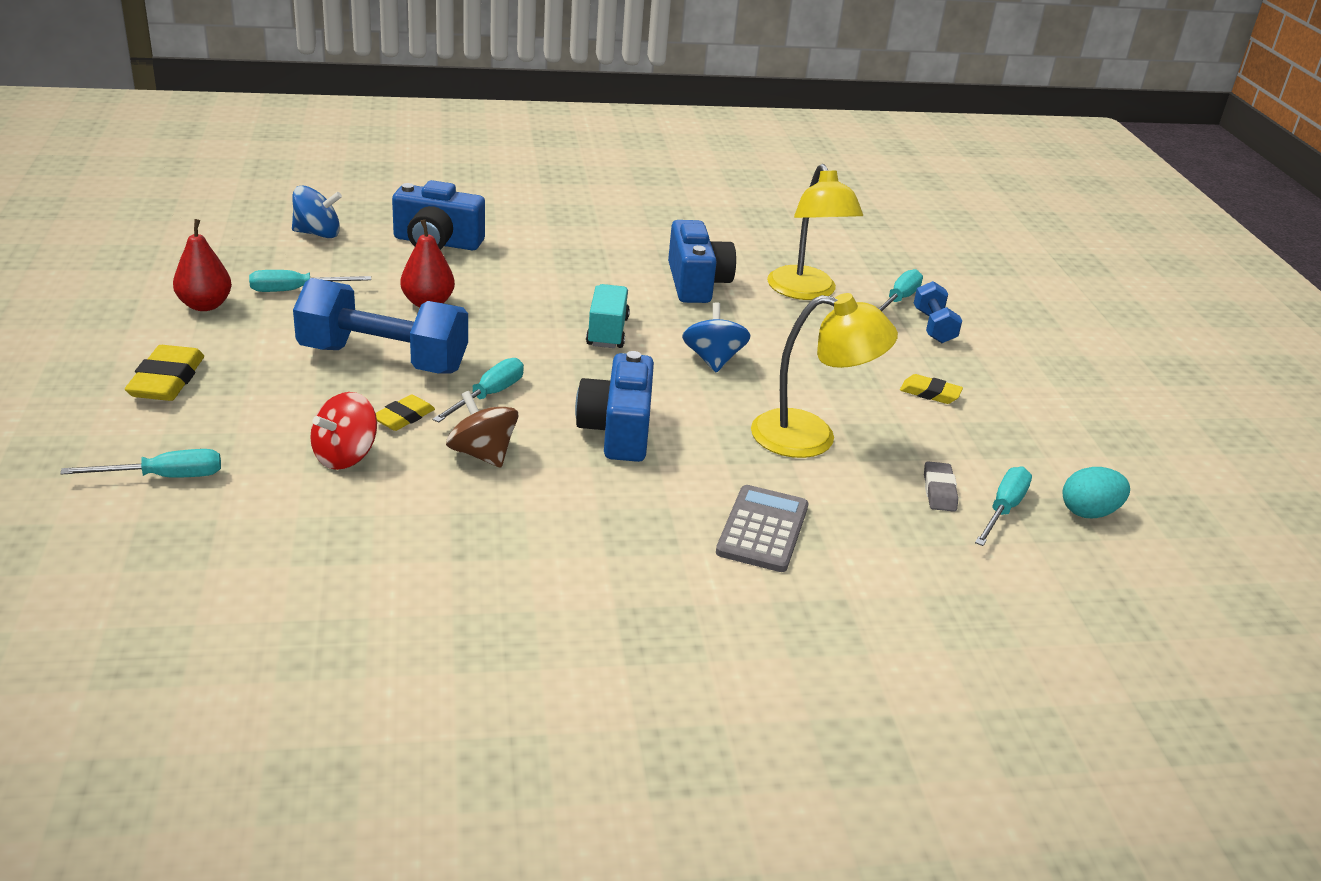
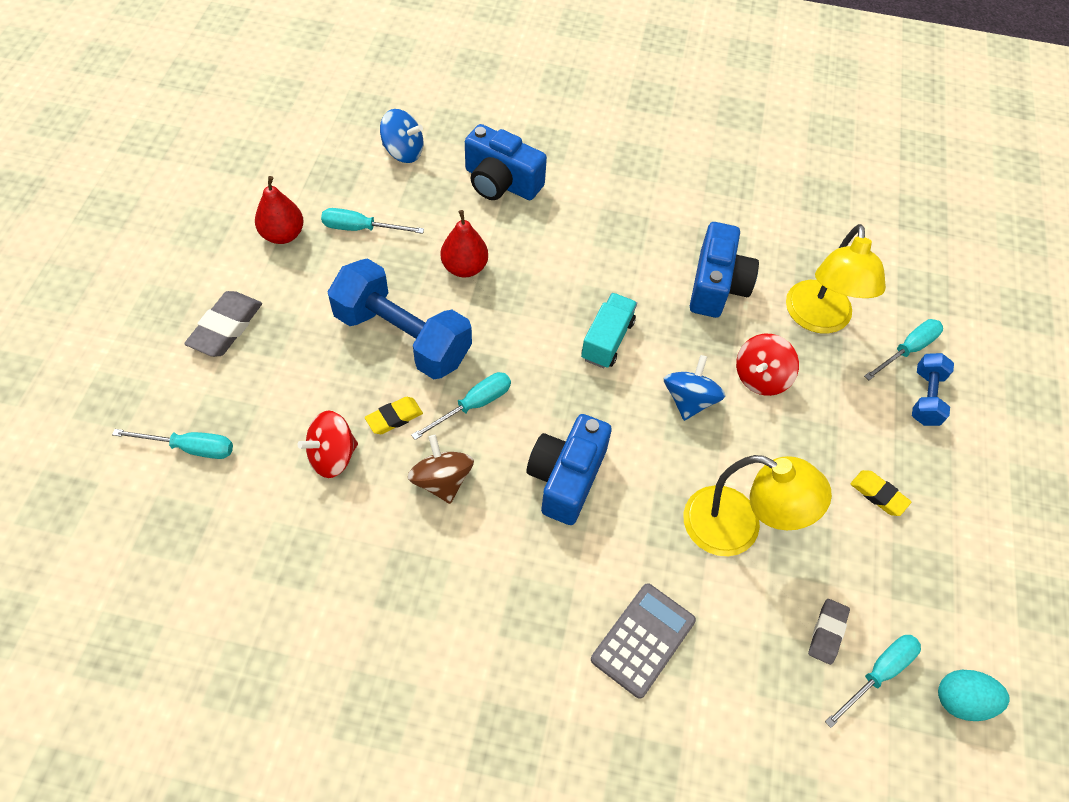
camera: 20 degrees right, 25 degrees up
yellow eraser [125,345,204,401] -> grey eraser [184,291,262,357]
none -> red spinning top [736,334,799,396]

